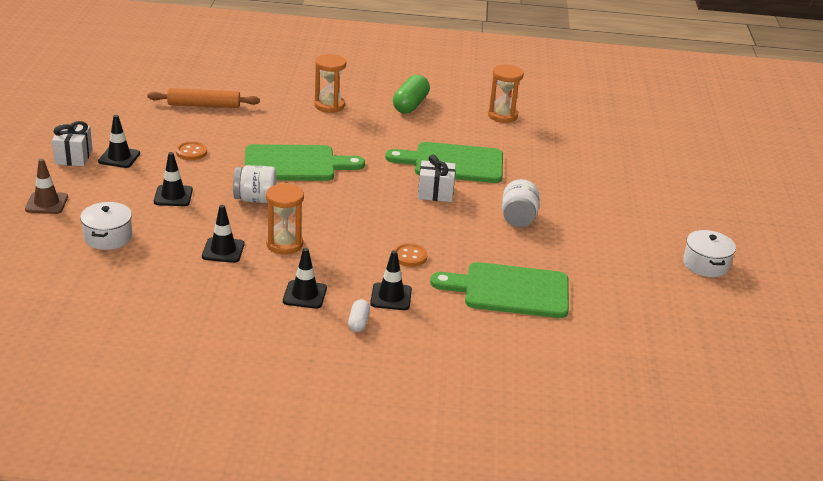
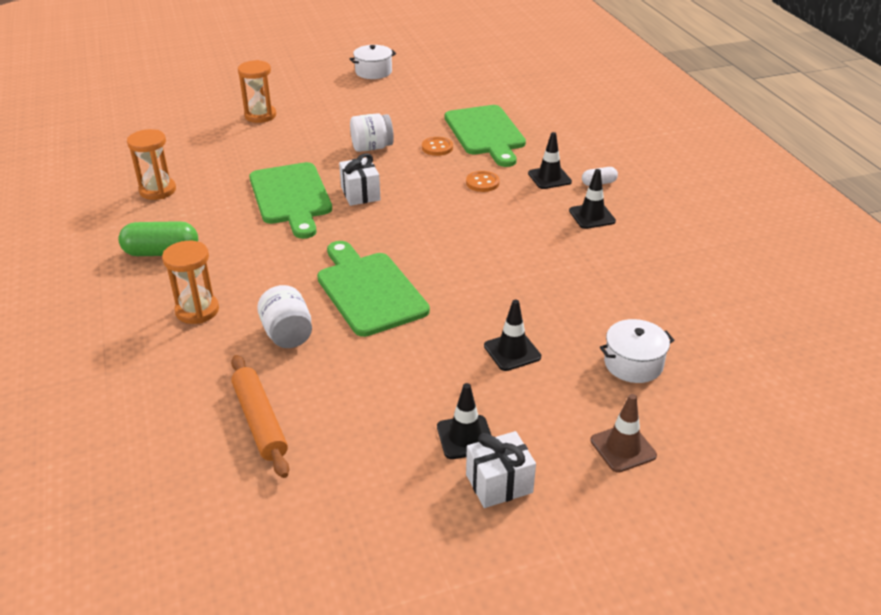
camera: 110 degrees left, 5 degrees up
orange button [176,141,207,160] -> orange button moved to [422,137,453,156]
black traffic cone [202,205,245,263] -> none
white jar [233,165,277,203] -> white jar moved to [257,285,312,348]
orange hourglass [266,183,304,254] -> orange hourglass moved to [238,60,276,123]

